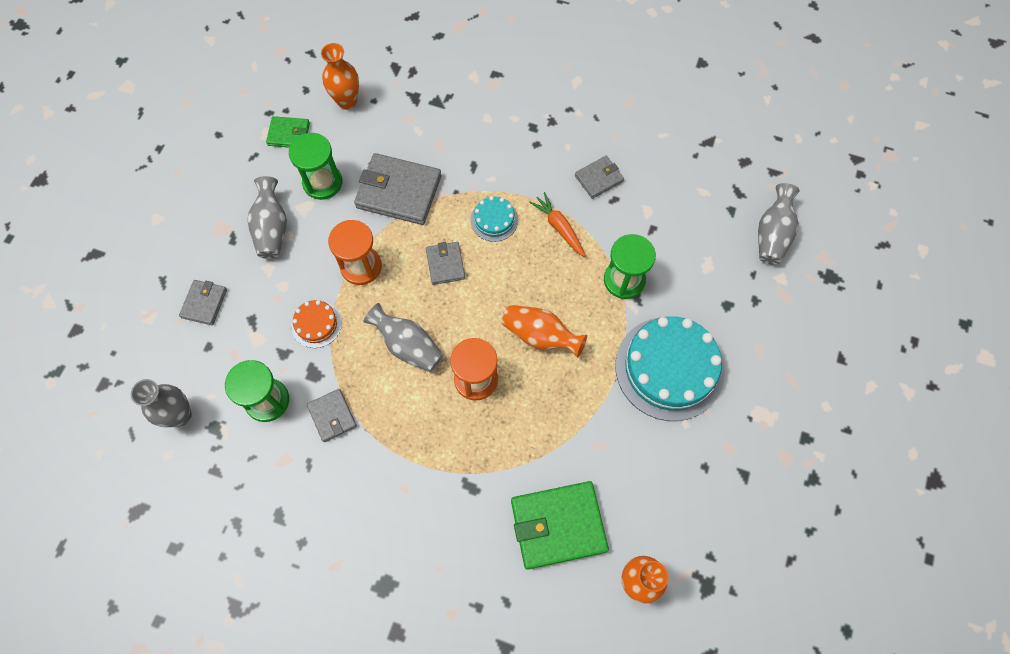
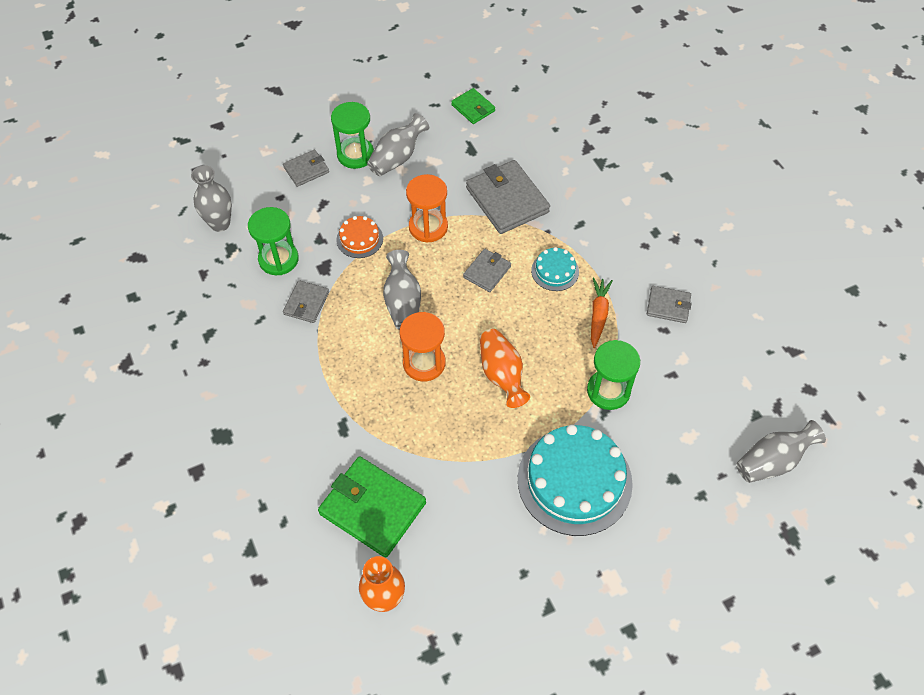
camera: 45 degrees right, 10 degrees down
green hourglass [289,133,342,200] -> green hourglass moved to [331,102,374,169]
orange vase [321,43,359,110] -> none

